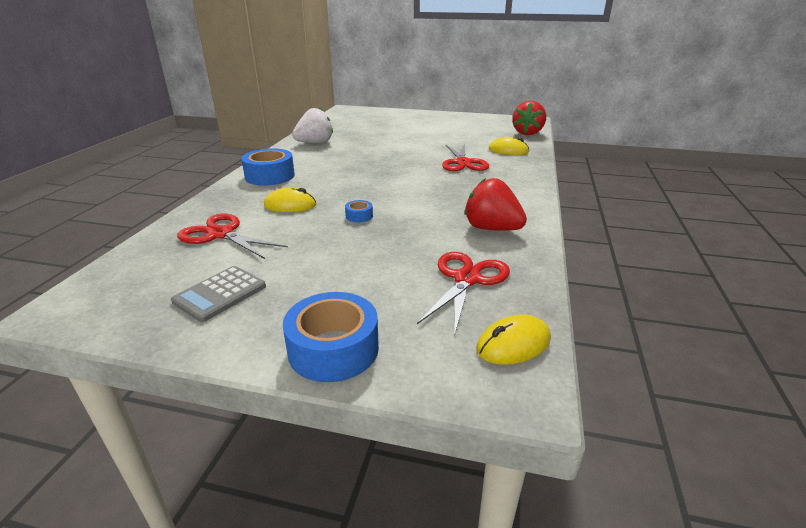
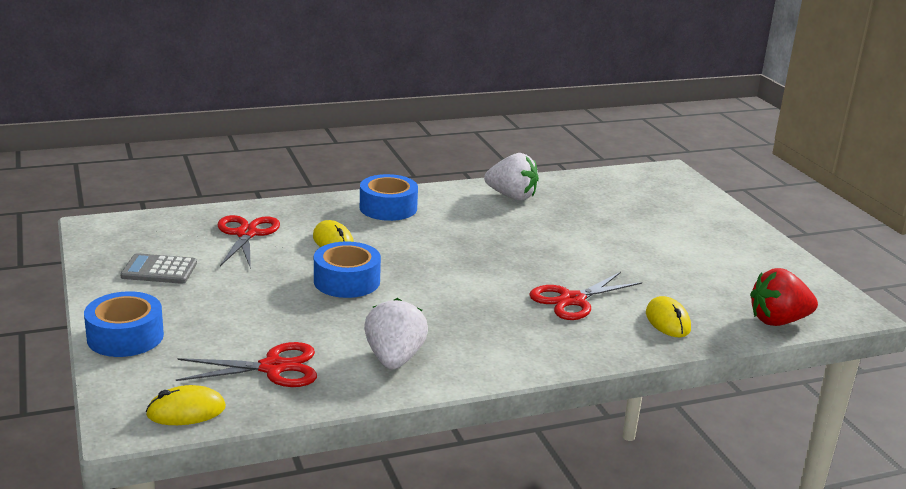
camera: 55 degrees right, 5 degrees down
blue tape [345,200,373,222] -> blue tape [314,241,381,298], size x2.13
red strawberry [464,178,527,231] -> white strawberry [364,298,428,369]
yellow mouse [476,315,551,365] -> yellow mouse turned 45 degrees counterclockwise [146,385,226,425]

